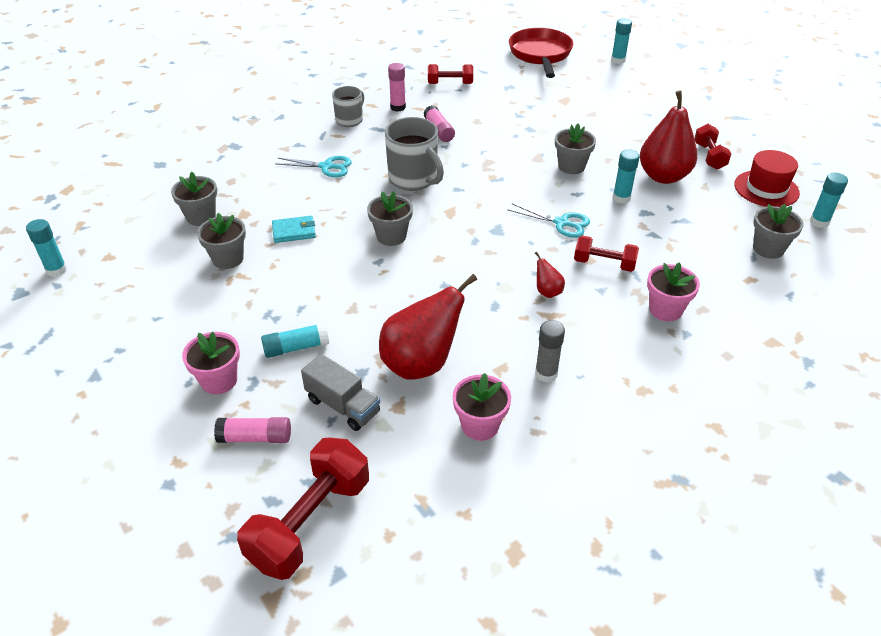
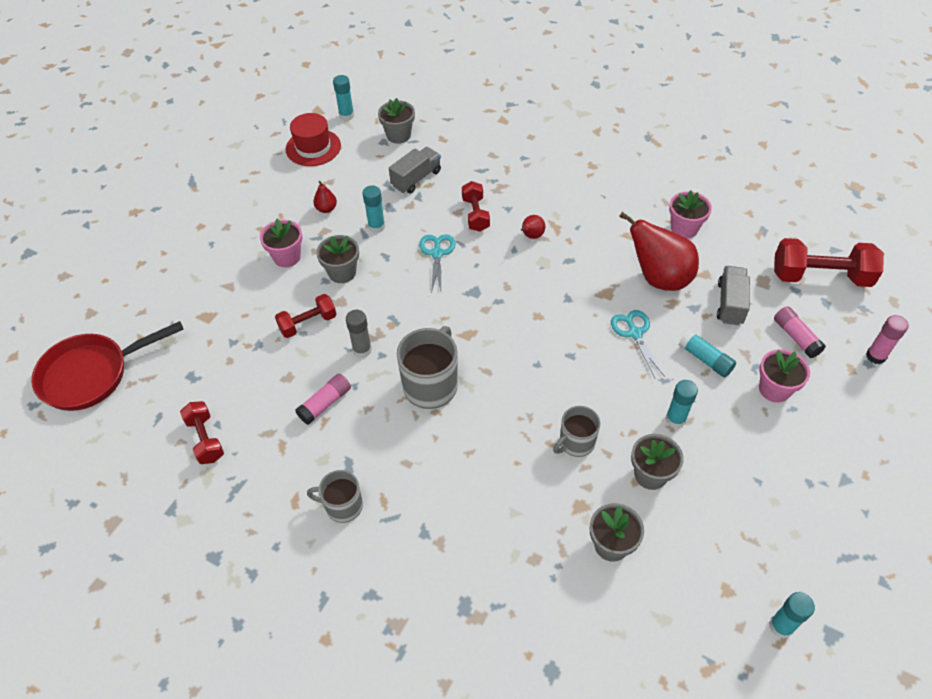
camera: 115 degrees left, 10 degrees up
turquoise wallet [272,216,316,243] -> grey mug [553,406,600,457]
turquoise scissors [276,156,352,177] -> turquoise scissors moved to [611,310,665,378]
grey flower pot [367,191,413,246] -> none
pink glue stick [388,63,406,112] -> pink glue stick moved to [866,315,909,364]
grey glue stick [535,320,565,383] -> grey glue stick moved to [346,310,372,358]
turquoise glue stick [611,18,632,64] -> turquoise glue stick moved to [666,380,698,428]
red pear [640,90,697,184] -> red pear [313,181,337,213], size x0.44
pink flower pot [647,262,700,321] -> pink flower pot moved to [260,219,302,267]
red dumbbell [694,124,731,170] -> red dumbbell moved to [275,294,337,338]
none -> grey truck [389,147,441,194]

